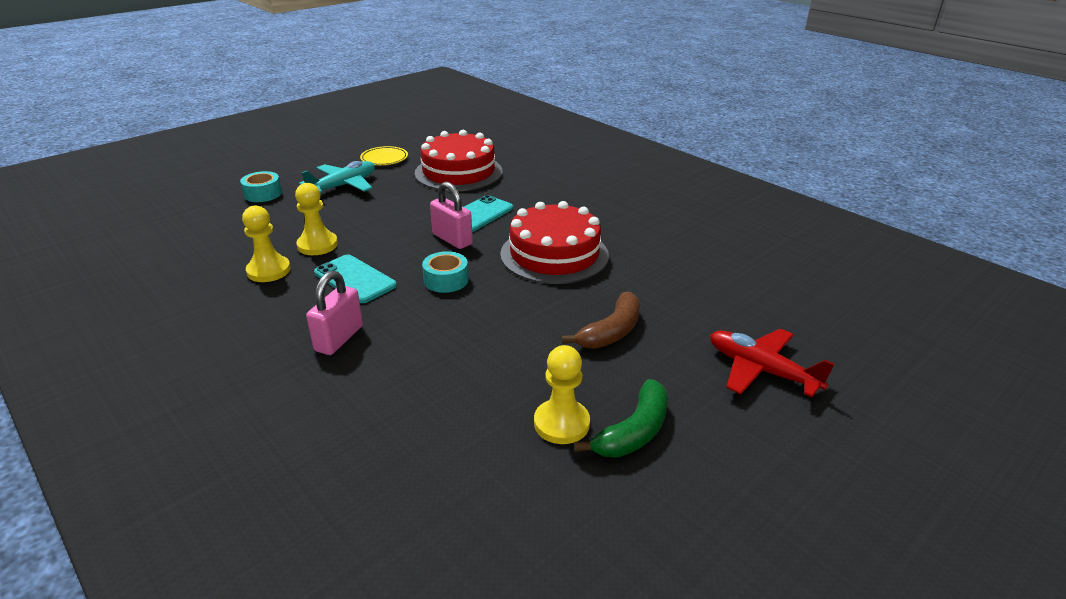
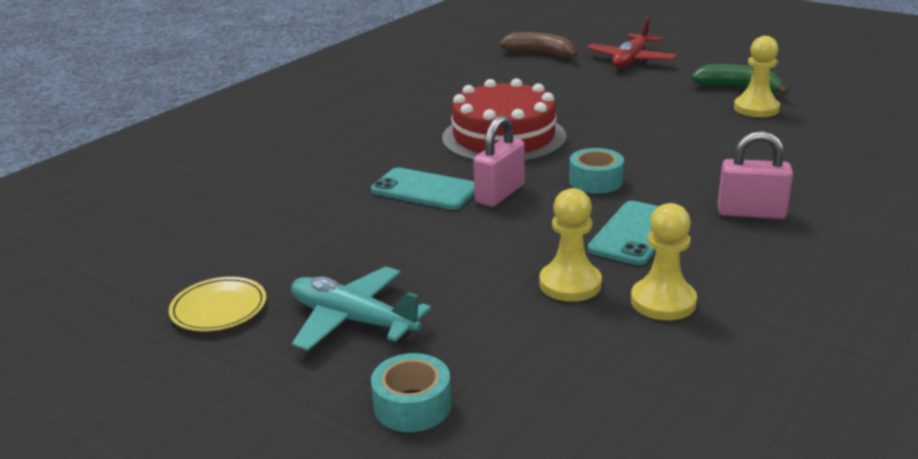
camera: 100 degrees left, 5 degrees down
red cake [415,130,503,191] -> none
brown banana [561,291,640,349] -> brown banana moved to [499,32,578,58]

